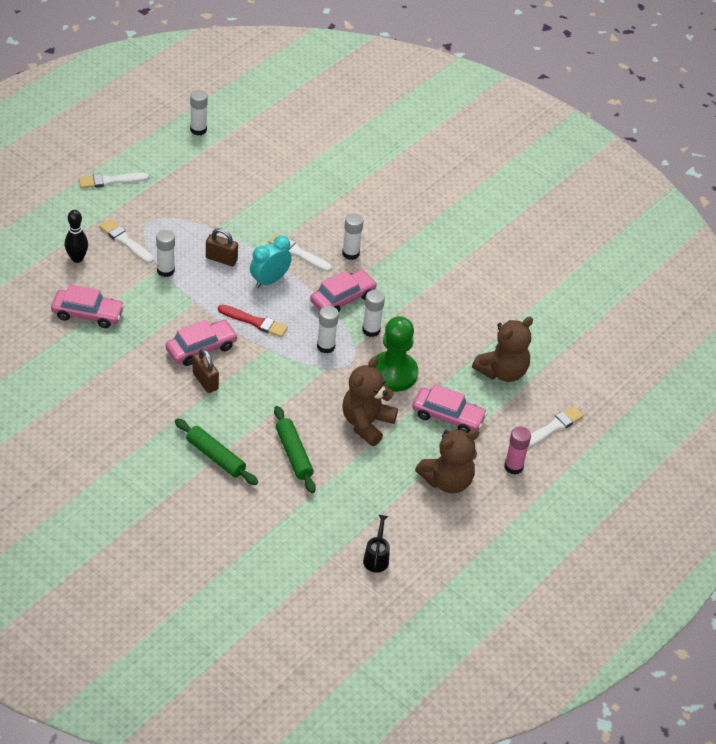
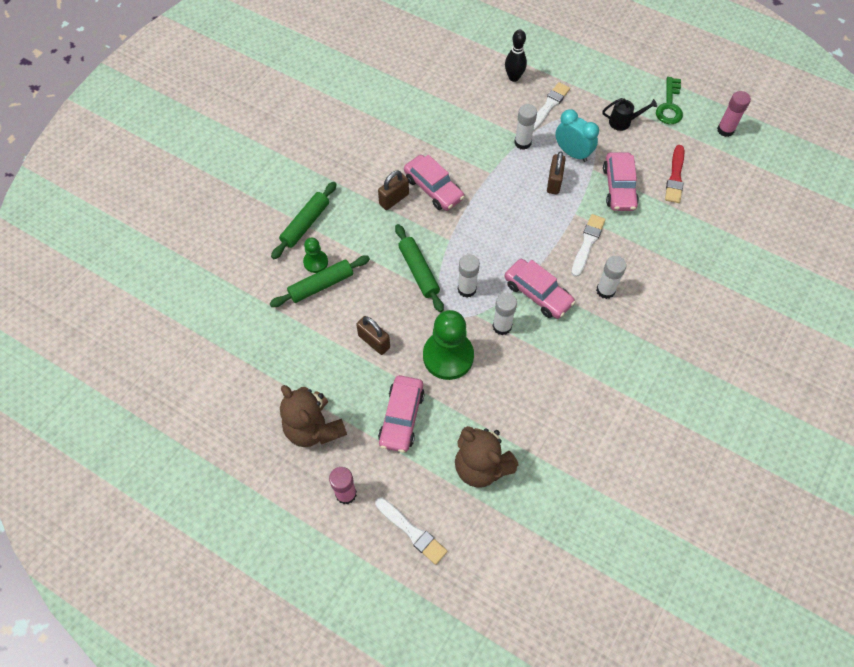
camera: 85 degrees right, 15 degrees up
pink car [51,284,125,328] -> pink car moved to [603,152,639,211]
white brush [79,173,149,188] -> none
white glue stick [190,90,208,135] -> pink glue stick [717,91,751,137]
red brush [218,305,288,337] -> red brush moved to [665,145,684,203]
turquoise clock [250,236,292,288] -> turquoise clock moved to [555,109,599,162]
brown teddy bear [342,357,398,446] -> brown padlock [356,316,390,355]
black watering can [363,515,390,573] -> black watering can moved to [602,98,657,131]
none -> green pawn [303,238,328,273]
none -> green rolling pin [395,224,444,312]
none -> green key [656,77,683,124]

